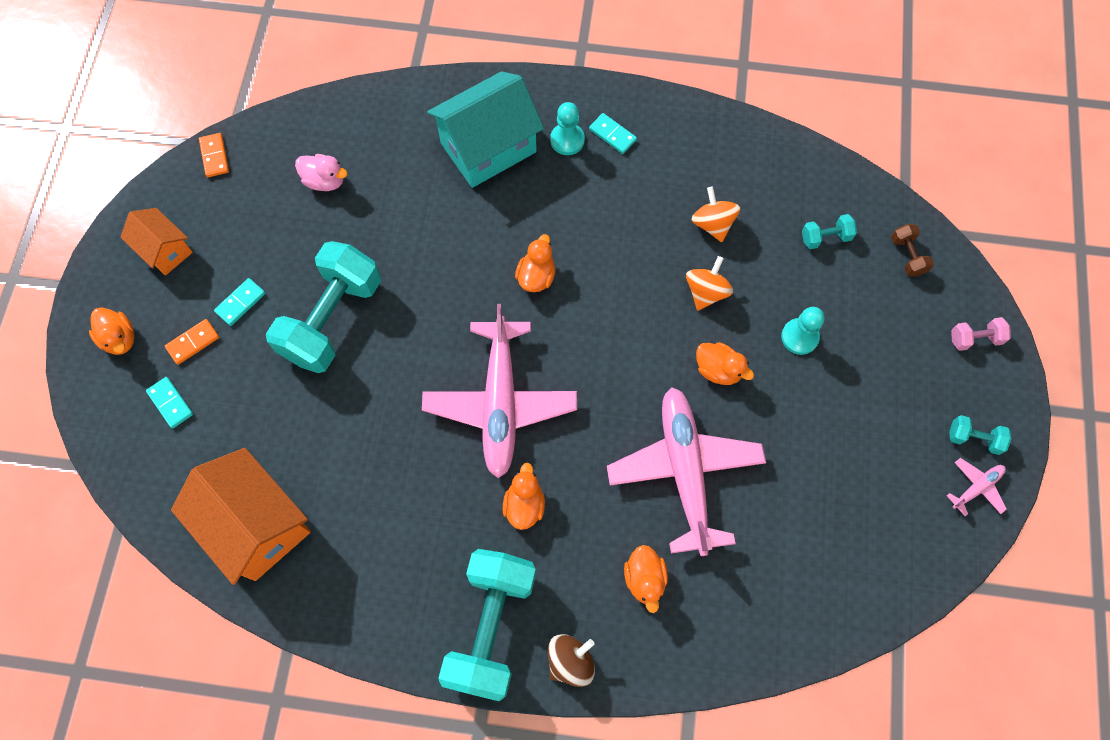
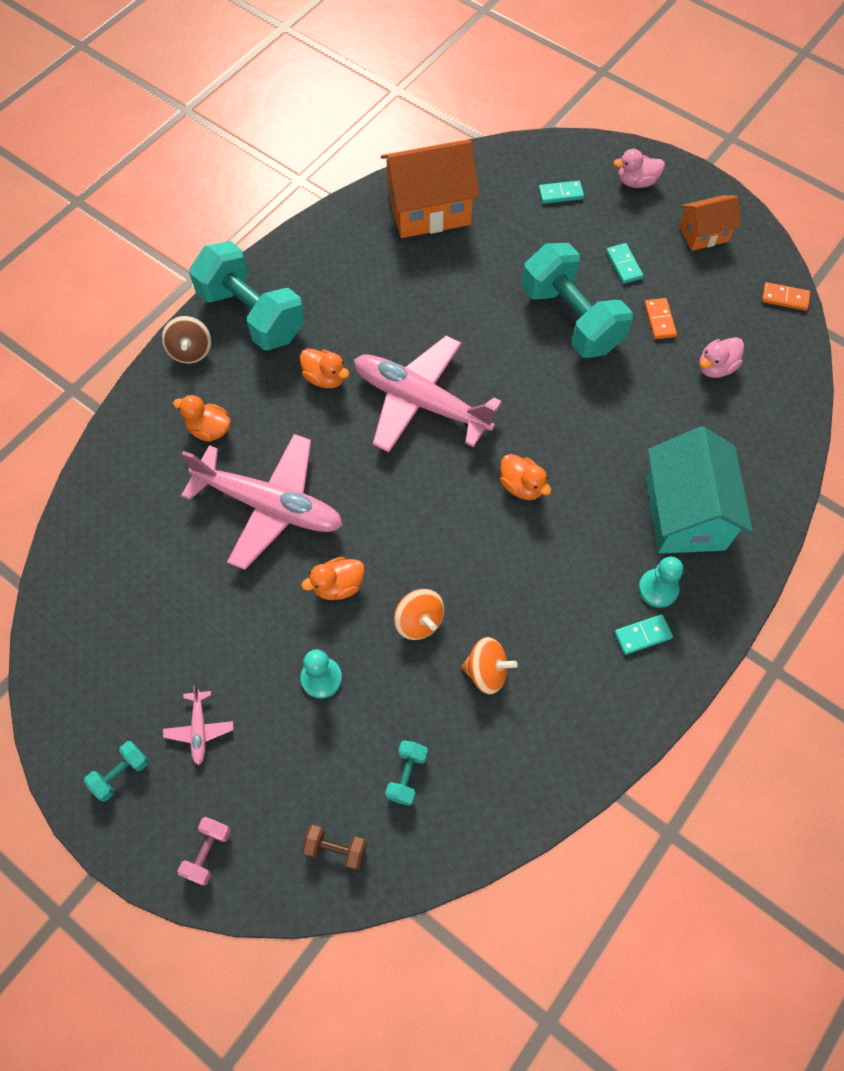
camera: 120 degrees right, 5 degrees down
orange duck [89,307,134,355] -> pink duck [613,149,665,188]
orange domino [165,319,219,365] -> orange domino moved to [644,298,677,339]
pink plane [946,458,1007,516] -> pink plane moved to [163,686,233,765]

